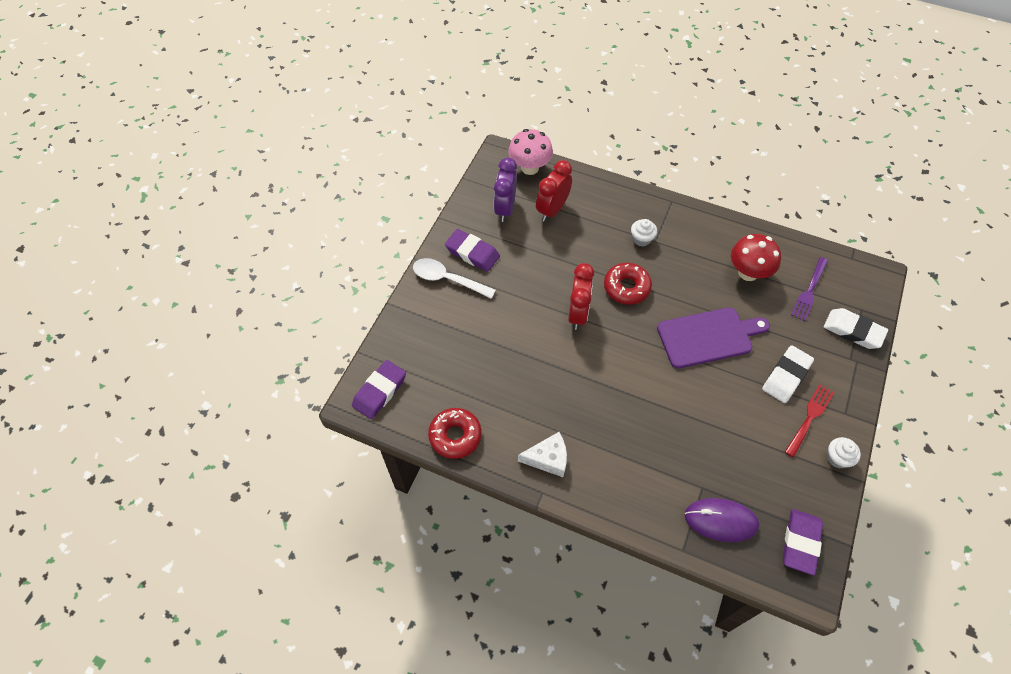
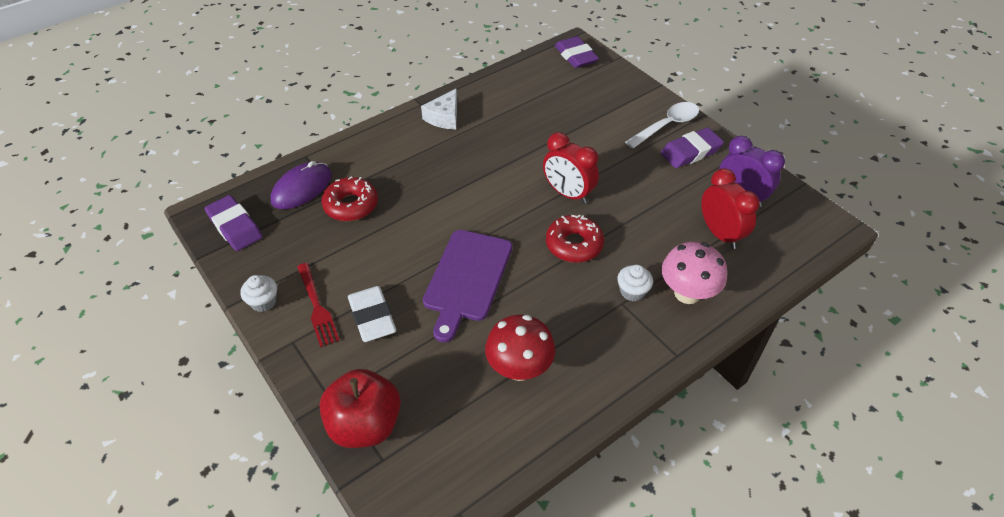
camera: 120 degrees right, 10 degrees down
red donut [428,408,482,459] -> red donut moved to [321,176,378,221]
pink mushroom [508,129,553,175] -> pink mushroom moved to [662,242,727,304]
purple fork [791,257,828,321] -> none
white eraser [824,308,888,349] -> red apple [319,369,401,448]

